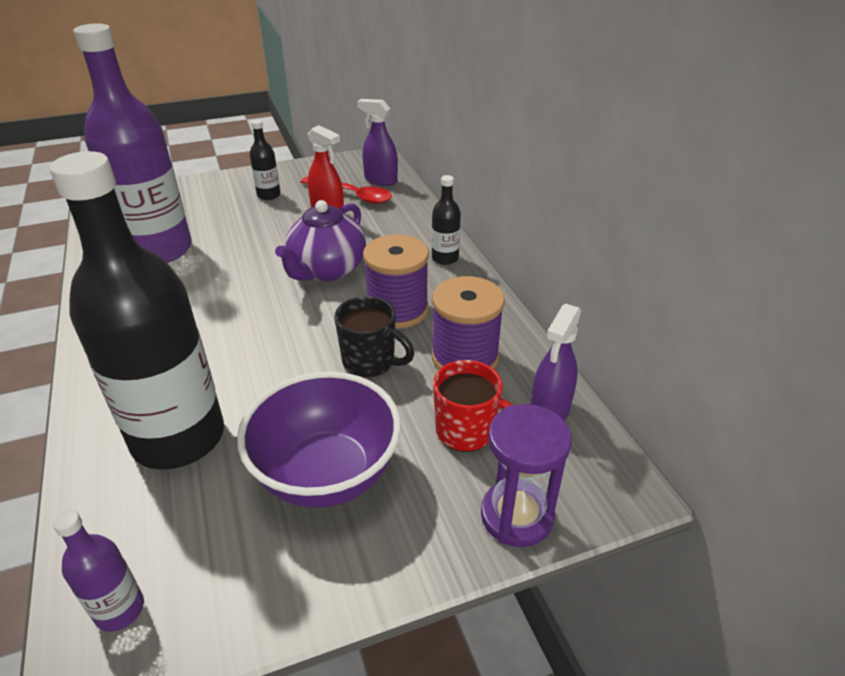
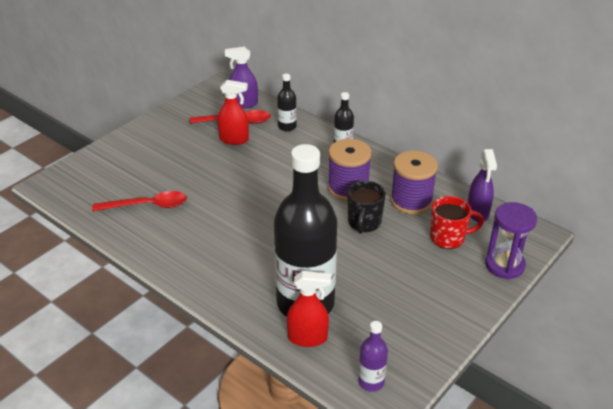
camera: 30 degrees left, 0 degrees up
purple bottle [73,23,192,263] -> red spoon [92,191,187,211]
purple bowl [237,371,401,508] -> none
black bottle [250,120,281,200] -> black bottle moved to [277,74,297,131]
purple teapot [275,200,366,281] -> none
black mug [334,296,414,378] -> black mug turned 105 degrees clockwise [347,181,386,234]
none -> red spray bottle [287,271,331,347]

